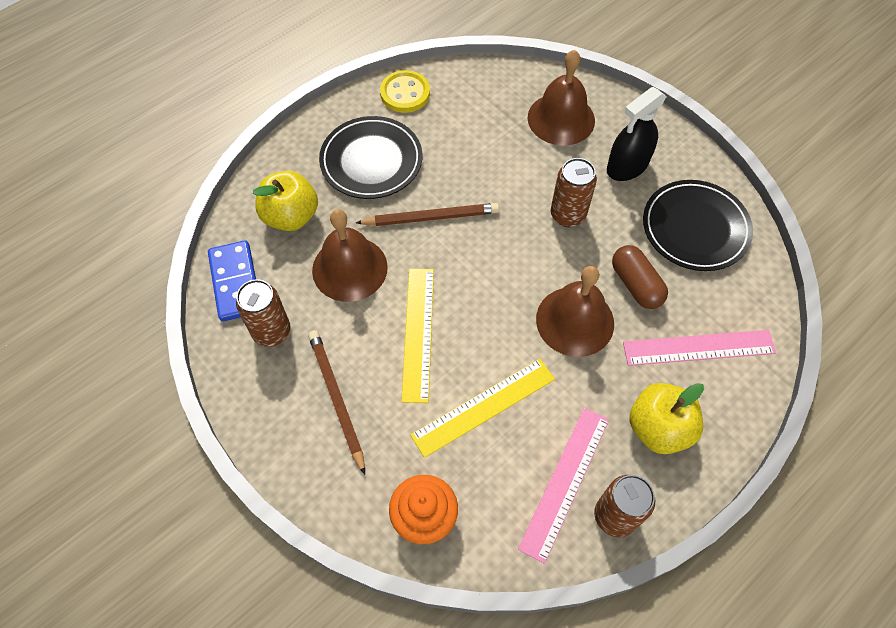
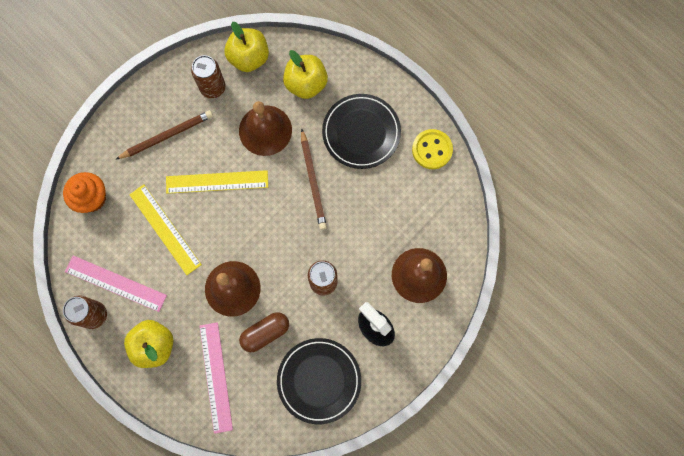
camera: 85 degrees right, 15 degrees up
blue domino [208,240,256,322] -> yellow apple [224,22,269,72]

